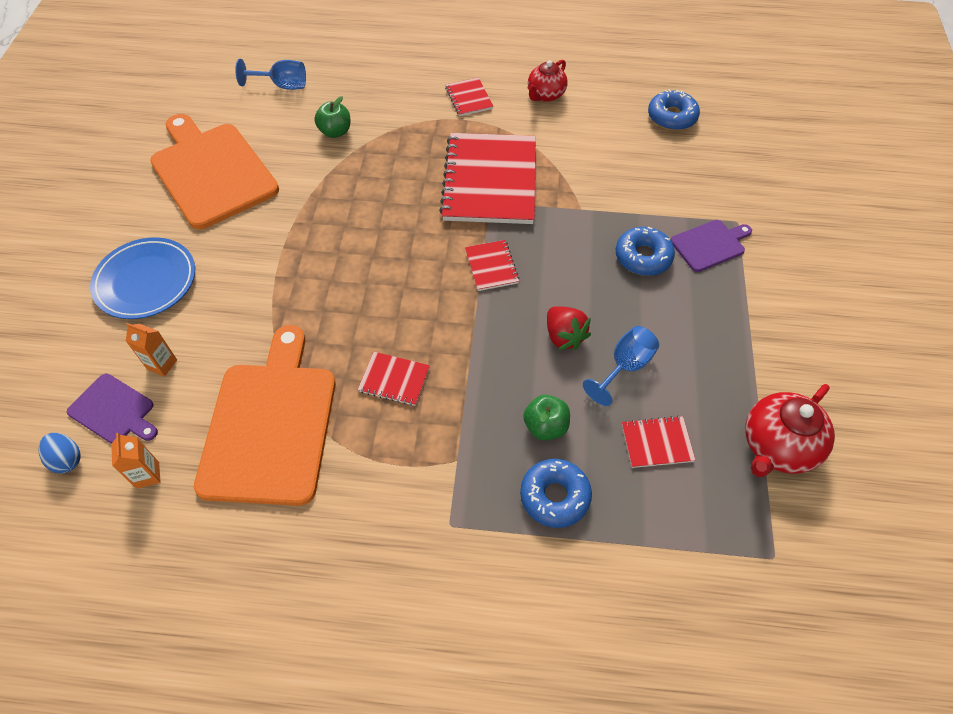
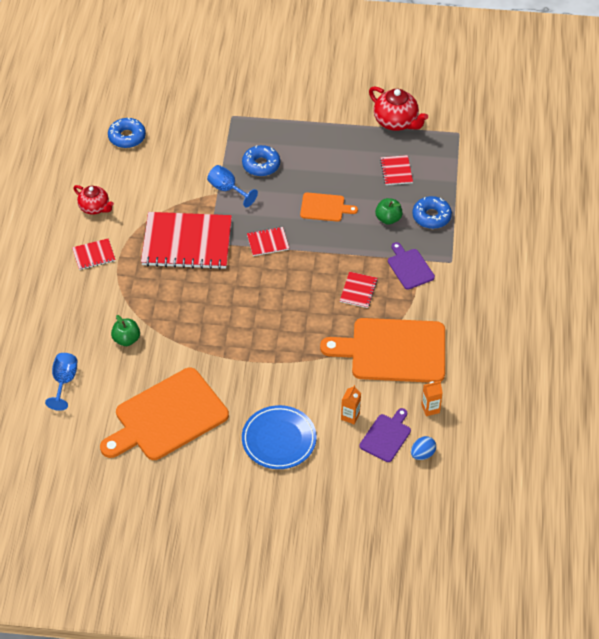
camera: 90 degrees left, 5 degrees down
red strawberry [547,306,591,350] -> orange cutting board [300,192,358,222]
blue goblet [583,326,659,406] -> blue goblet moved to [207,165,258,207]
purple cutting board [671,220,752,272] -> purple cutting board moved to [388,242,435,290]

